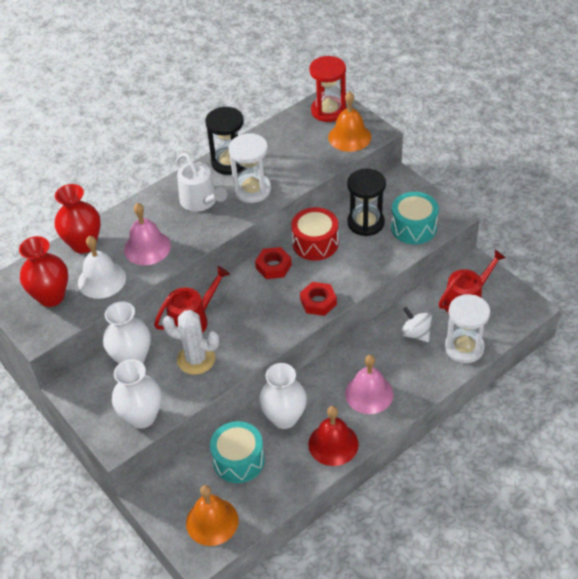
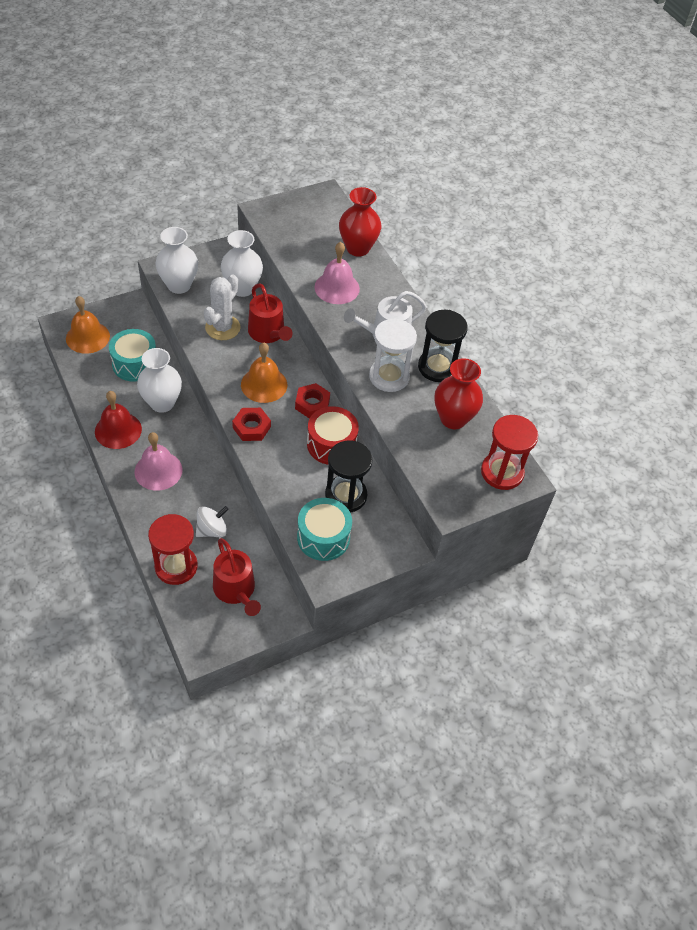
camera: 95 degrees right, 5 degrees up
red vase [19,236,68,307] -> red vase moved to [435,358,483,429]
white bell [78,236,126,299] -> none
orange bell [328,91,371,152] -> orange bell moved to [241,343,287,403]
white hourglass [445,294,490,363] -> red hourglass [148,514,198,585]

